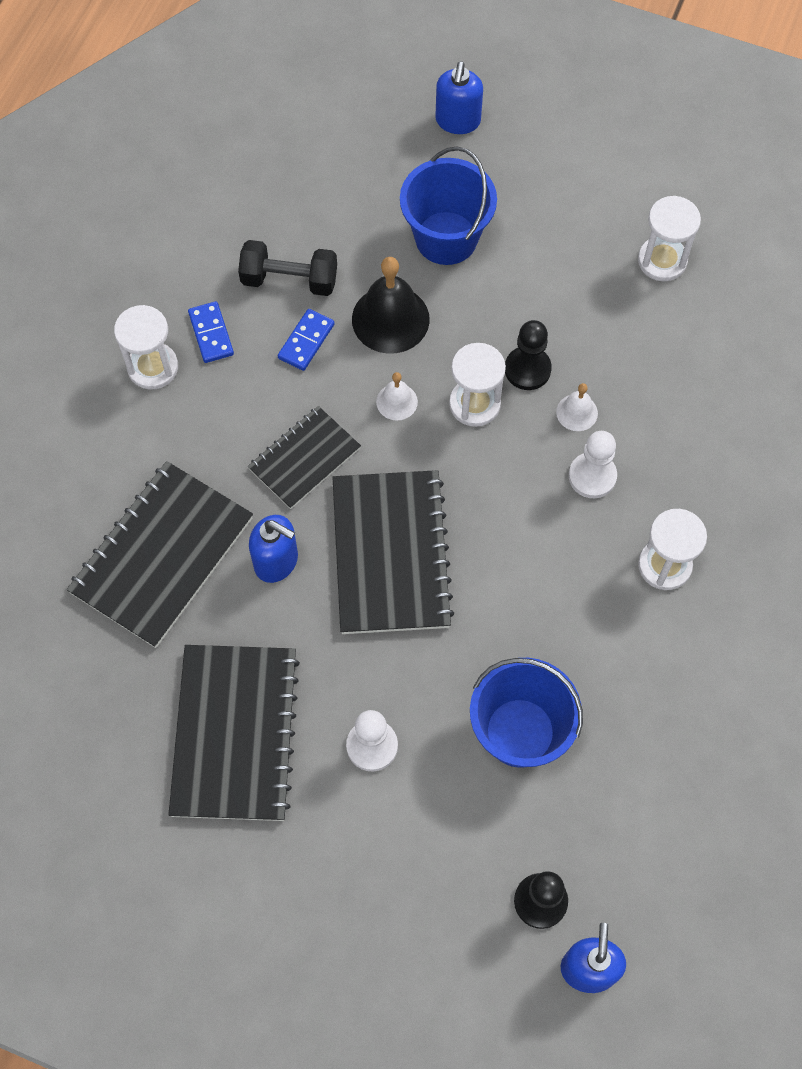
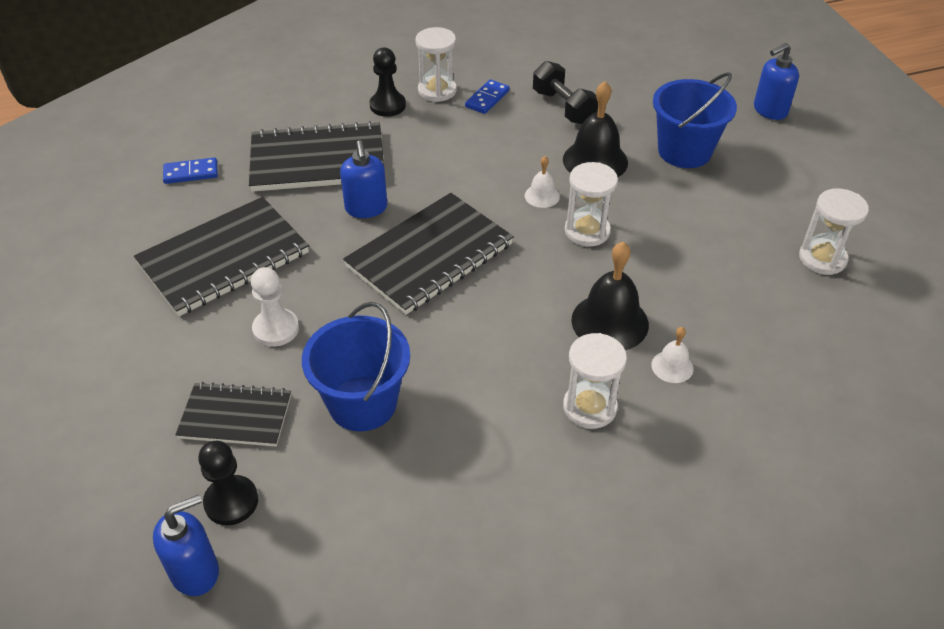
camera: 50 degrees right, 20 degrees down
black notebook [248,406,361,509] -> black notebook moved to [175,382,291,446]
blue domino [278,309,335,371] -> blue domino moved to [163,157,218,184]
black pawn [505,320,552,390] -> black pawn moved to [370,48,406,117]
white bell [556,383,598,431] -> white bell moved to [651,327,694,383]
white pawn [569,431,617,498] -> black bell [571,242,649,350]

